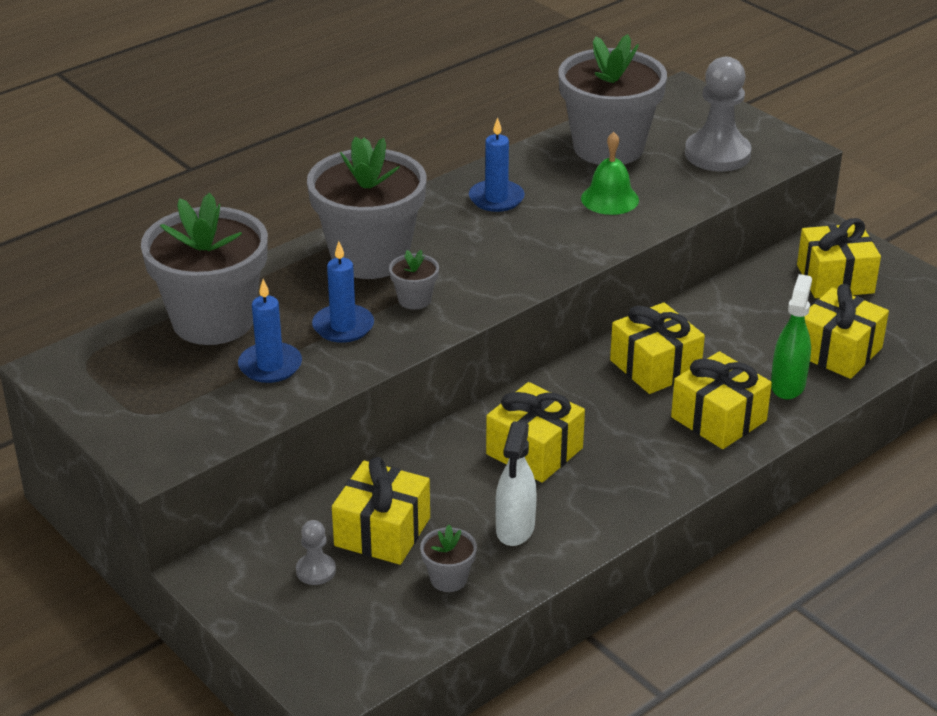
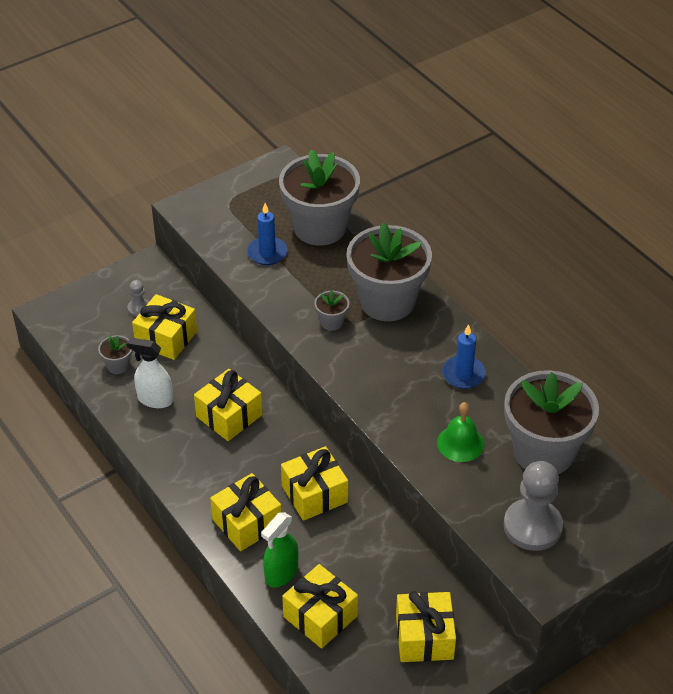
camera: 95 degrees right, 10 degrees up
blue candle [312,241,374,343] -> none
green spray bottle [771,274,812,399] -> green spray bottle turned 105 degrees clockwise [261,512,299,587]

